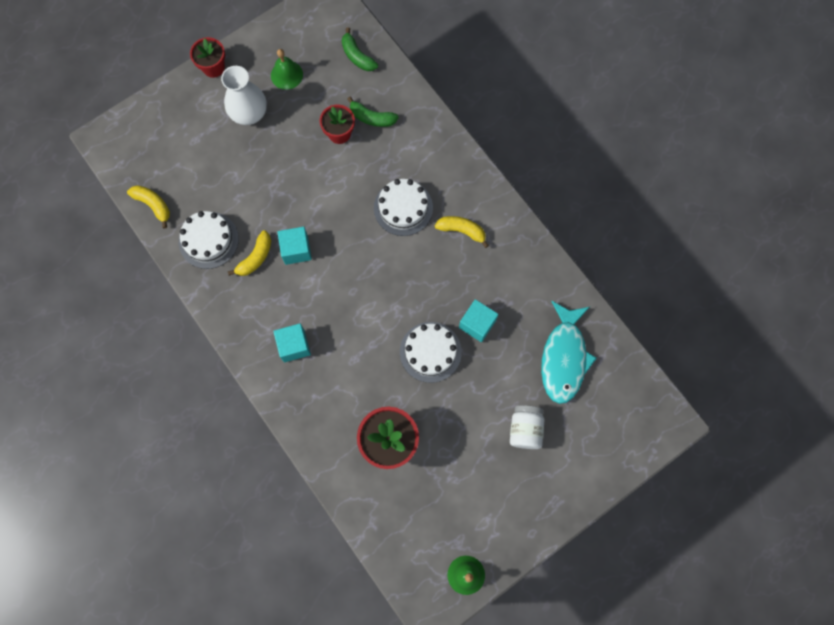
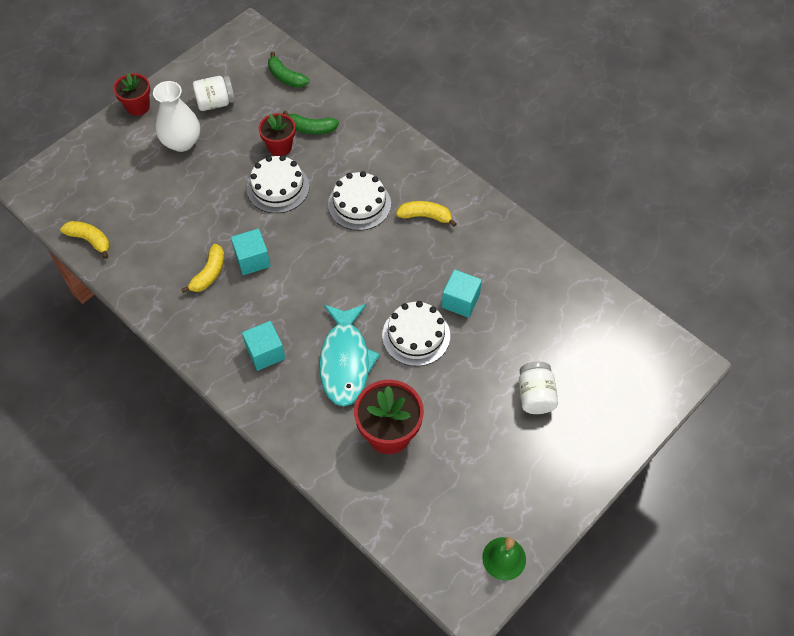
camera: 10 degrees left, 15 degrees down
white cake [179,211,239,269] -> white cake moved to [247,155,309,213]
green bell [271,49,303,90] -> white jar [193,76,235,111]
turquoise fish [541,301,597,404] -> turquoise fish moved to [319,304,380,407]

